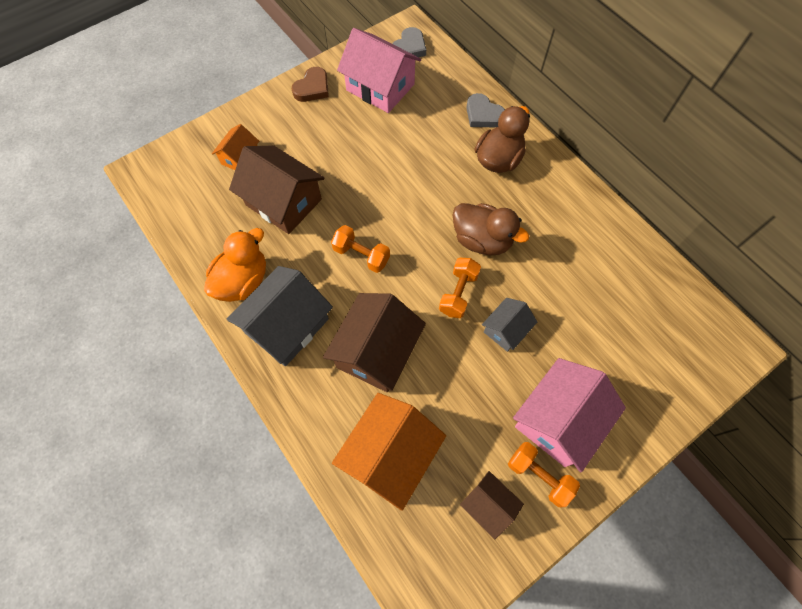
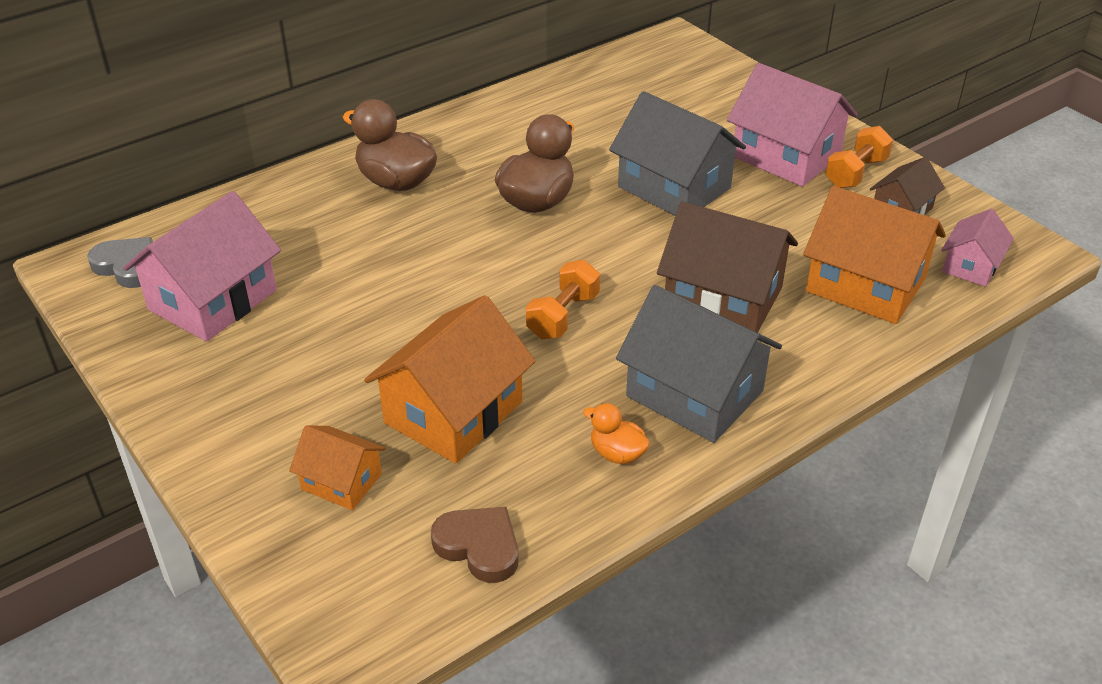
camera: 90 degrees left, 25 degrees down
orange duck [204,228,266,302] -> orange duck [583,403,650,464], size x0.53
brown house [229,145,325,234] -> orange house [364,295,535,464]
brown heart [292,67,329,102] -> brown heart moved to [431,507,519,583]
orange dumbbell [439,258,481,318] -> none
grey heart [466,93,505,128] -> none
grey house [482,298,537,352] -> grey house [609,91,746,216], size x1.84
none -> pink house [941,209,1014,287]

